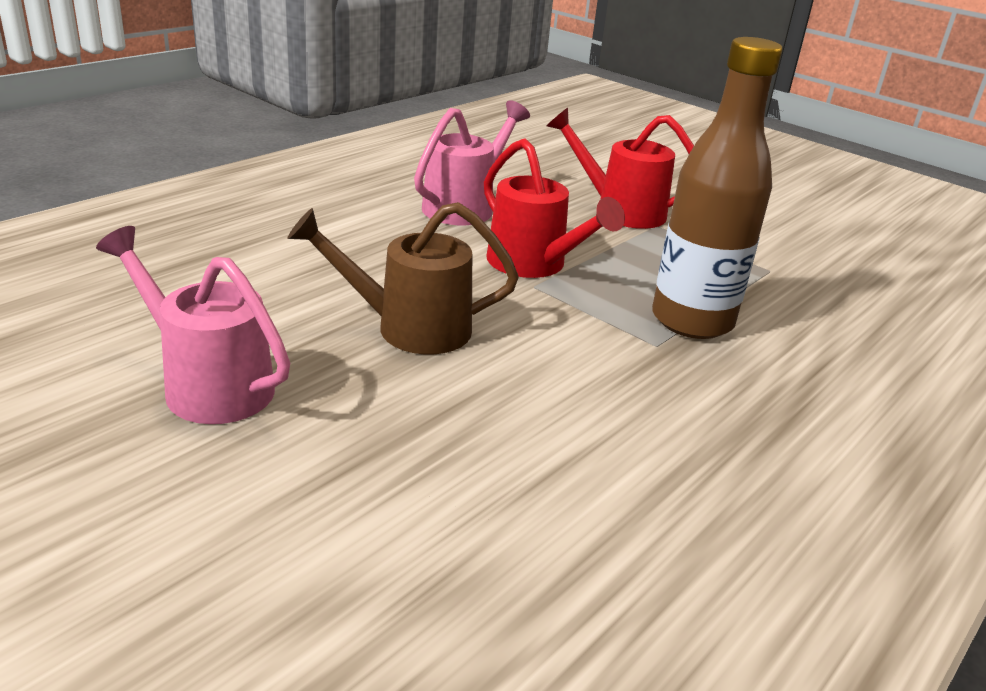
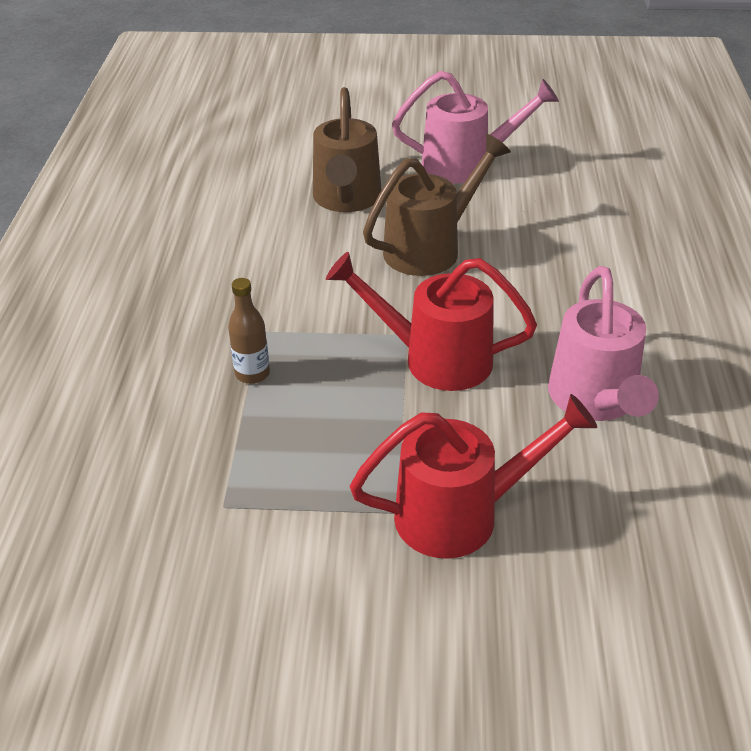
camera: 145 degrees right, 10 degrees up
brown bottle [652,37,783,339] -> brown bottle [228,278,270,384], size x0.42
none -> brown watering can [313,87,382,212]

